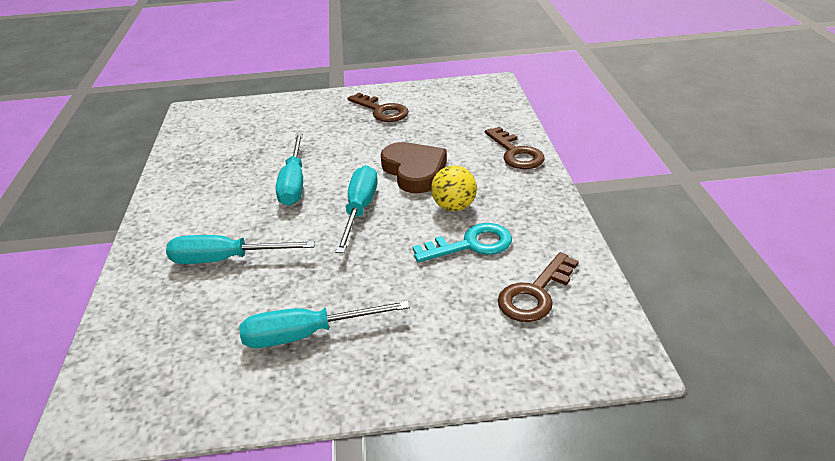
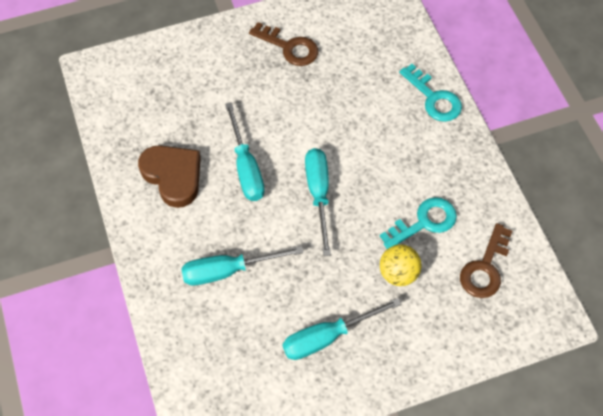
camera: 15 degrees left, 25 degrees up
brown heart [381,142,447,193] -> brown heart moved to [138,145,201,208]
yellow ball [431,165,477,211] -> yellow ball moved to [380,245,422,286]
brown key [485,127,545,169] -> turquoise key [399,64,462,122]

